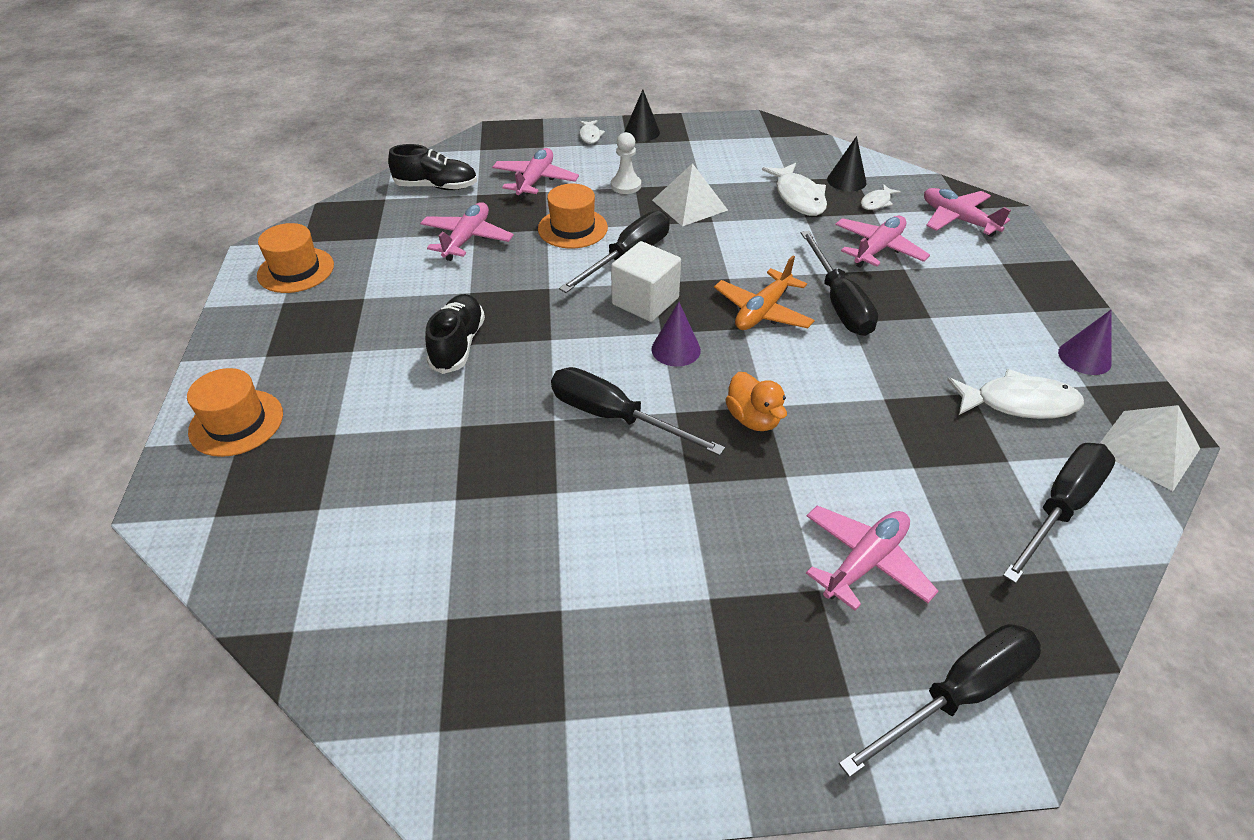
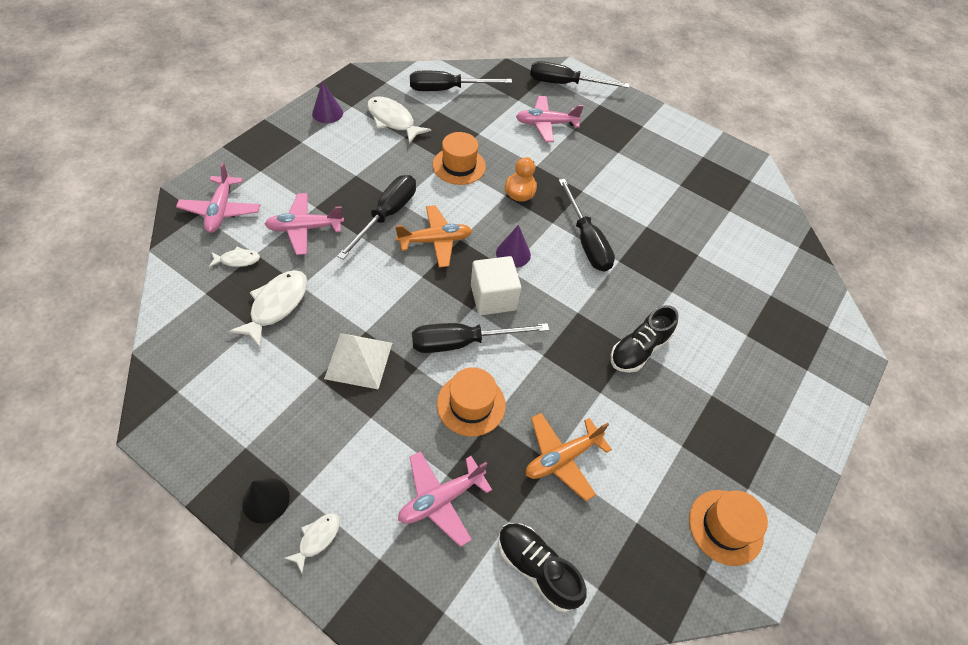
camera: 145 degrees left, 10 degrees up
orange hat [187,368,283,457] -> orange hat moved to [433,132,486,185]
pink plane [420,202,514,261] -> orange plane [526,413,612,501]
white pawn [611,132,641,194] -> none
black cone [827,136,866,191] -> none
white pyramid [1099,405,1200,491] -> none

